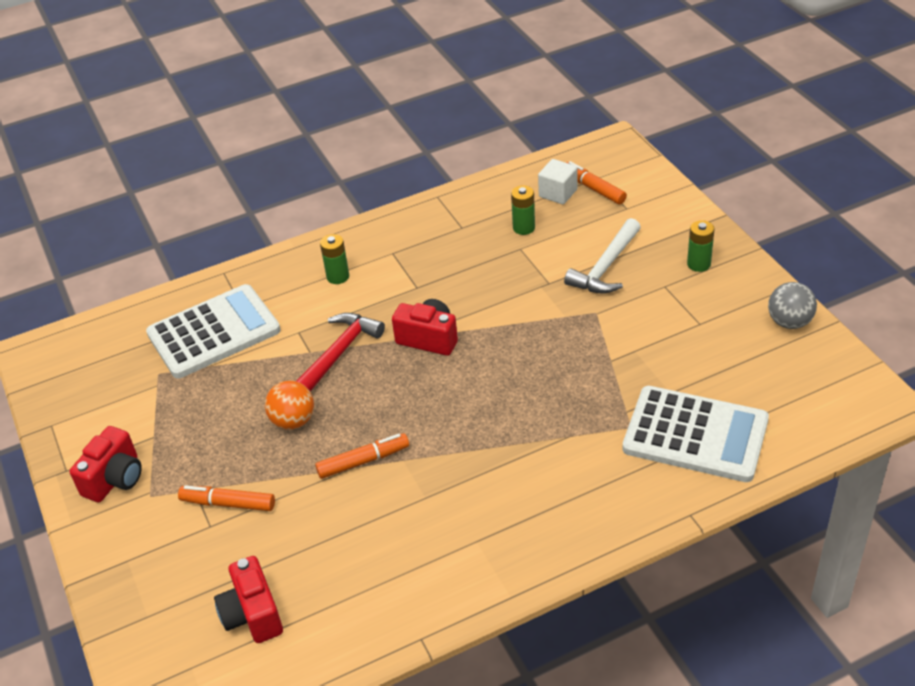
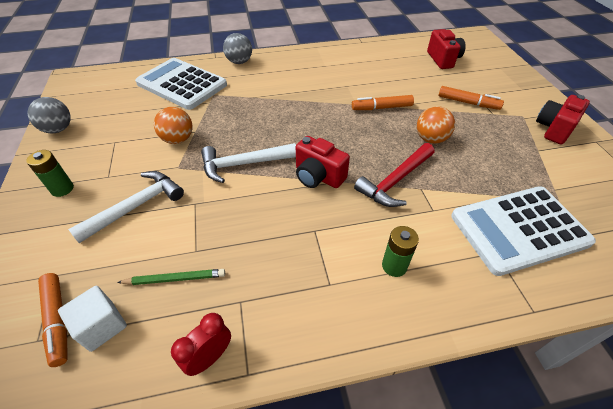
camera: 170 degrees left, 5 degrees up
green battery [511,185,535,235] -> green pencil [117,269,225,285]
none -> orange ball [154,107,192,144]
none -> red clock [171,313,231,376]
none -> white hammer [201,143,296,183]
none -> grey ball [223,33,252,64]

